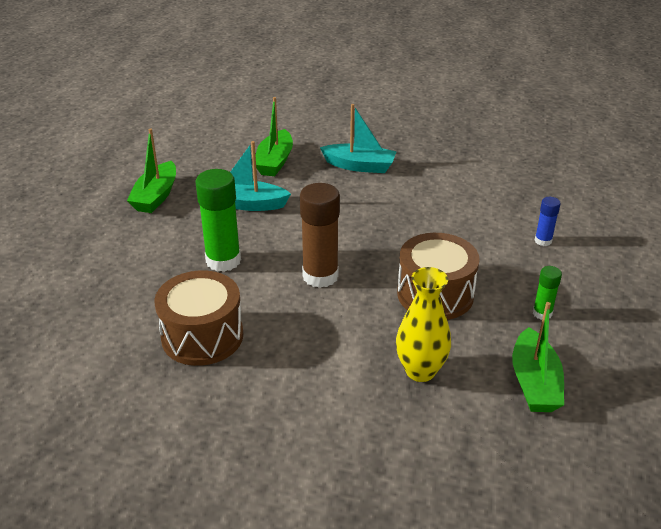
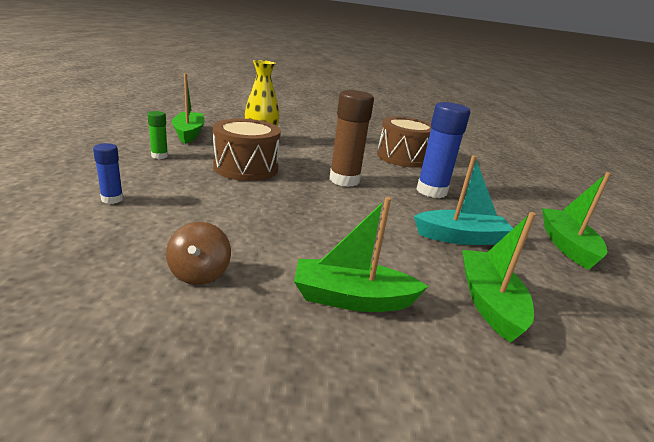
camera: 165 degrees right, 10 degrees down
green glue stick [196,169,241,272] -> blue glue stick [416,102,470,198]
turquoise boat [320,104,397,173] -> green boat [294,197,429,312]
none -> brown spinning top [166,222,231,285]

